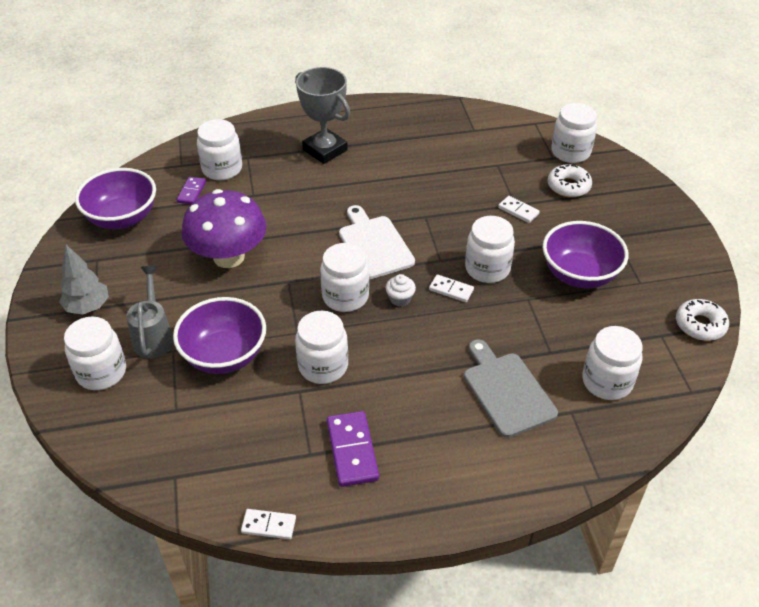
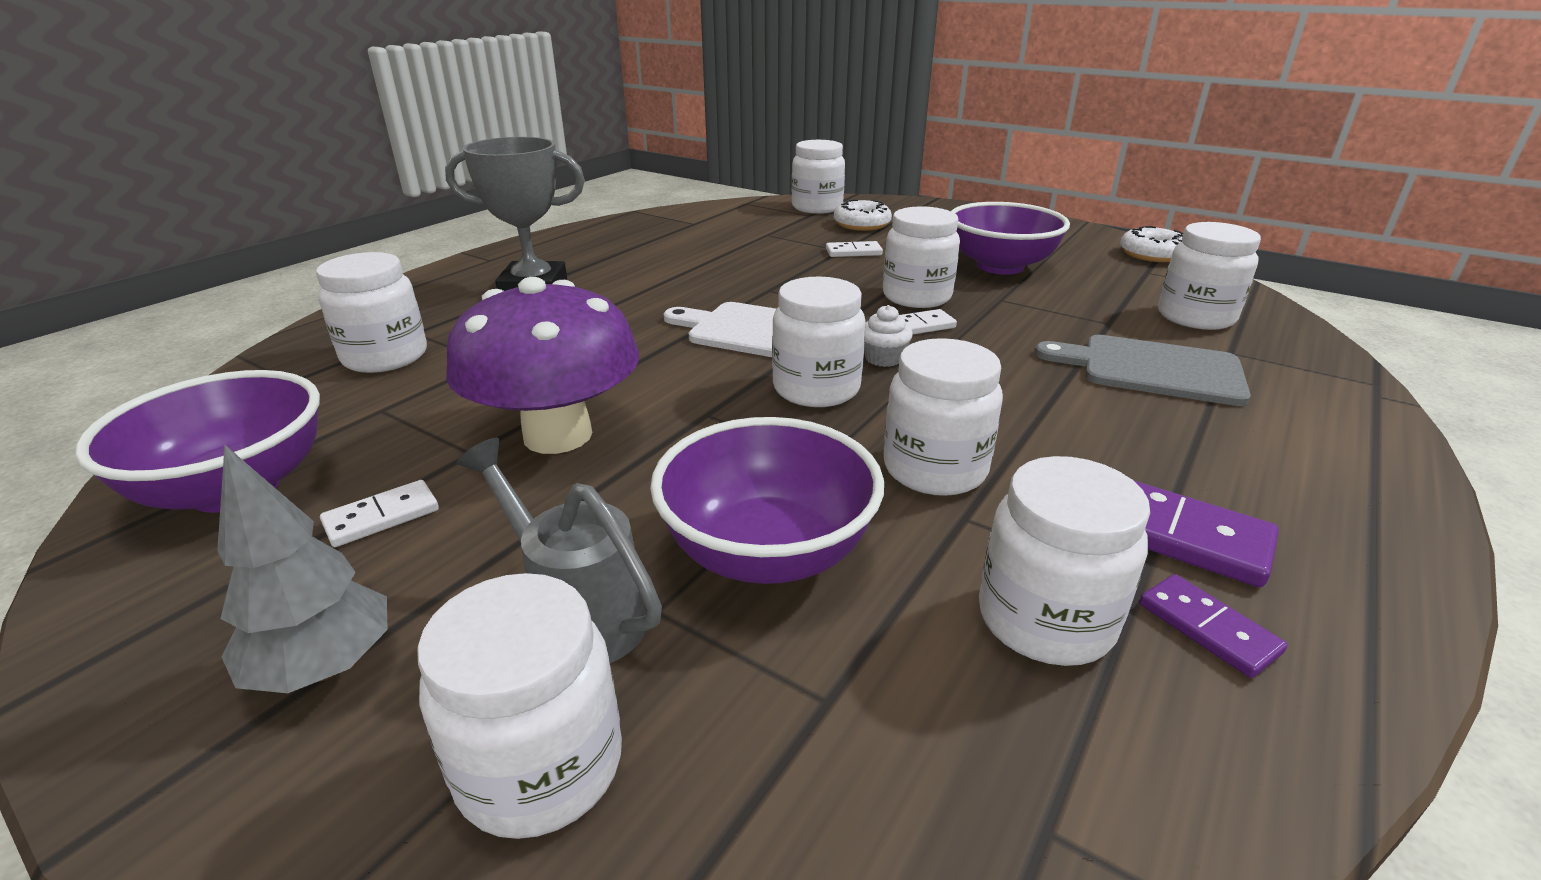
camera: 45 degrees left, 15 degrees down
purple domino [177,177,206,204] -> purple domino moved to [1139,574,1287,678]
white domino [241,509,296,539] -> white domino moved to [320,480,439,547]
none -> white jar [979,456,1150,666]

